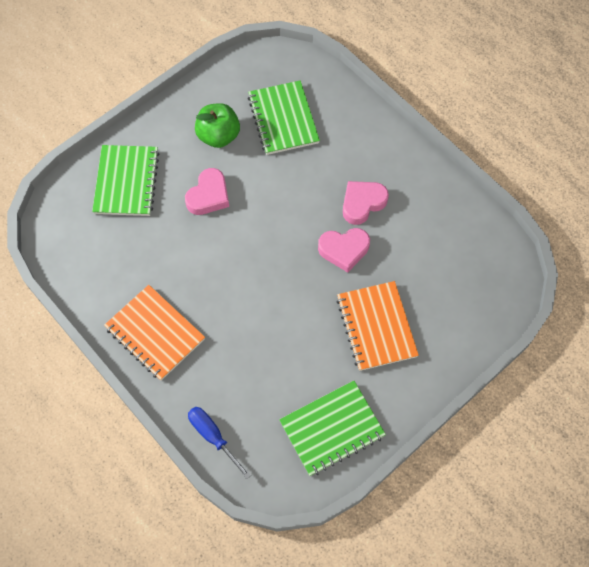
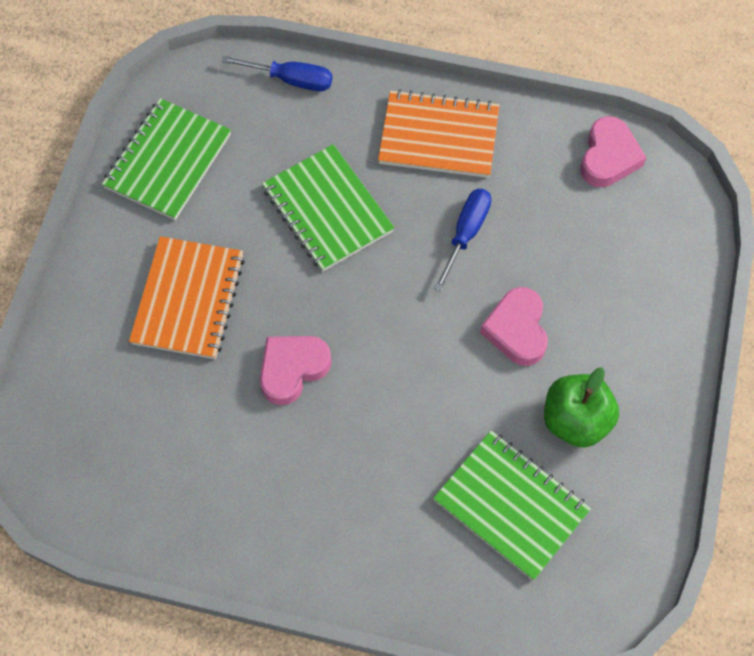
camera: 145 degrees right, 0 degrees up
green notebook [92,145,159,216] -> green notebook moved to [262,144,394,272]
orange notebook [337,281,419,371] -> orange notebook turned 60 degrees clockwise [129,236,245,359]
pink heart [343,181,389,225] -> pink heart moved to [580,116,647,187]
none -> blue screwdriver [434,189,491,292]

